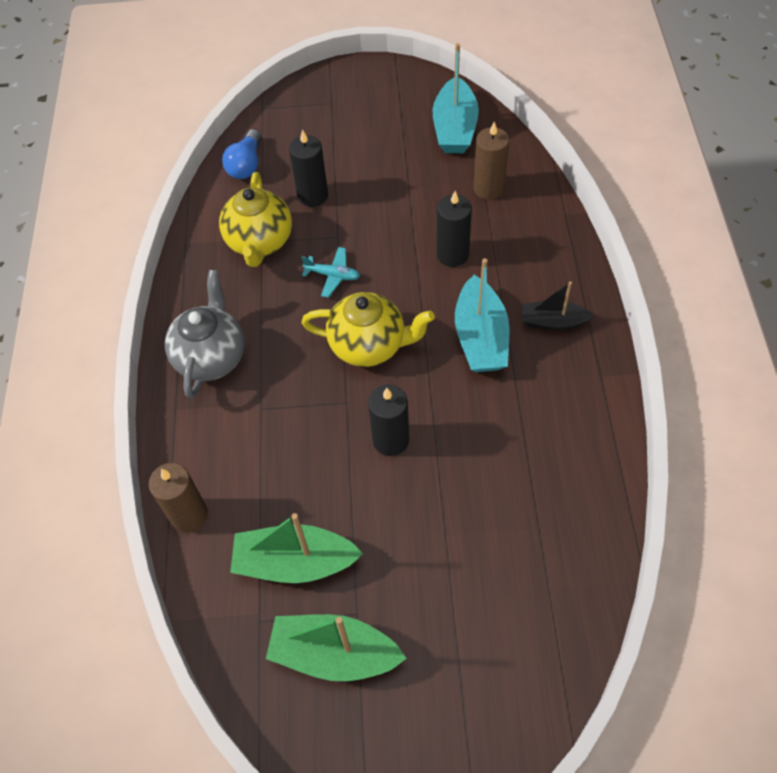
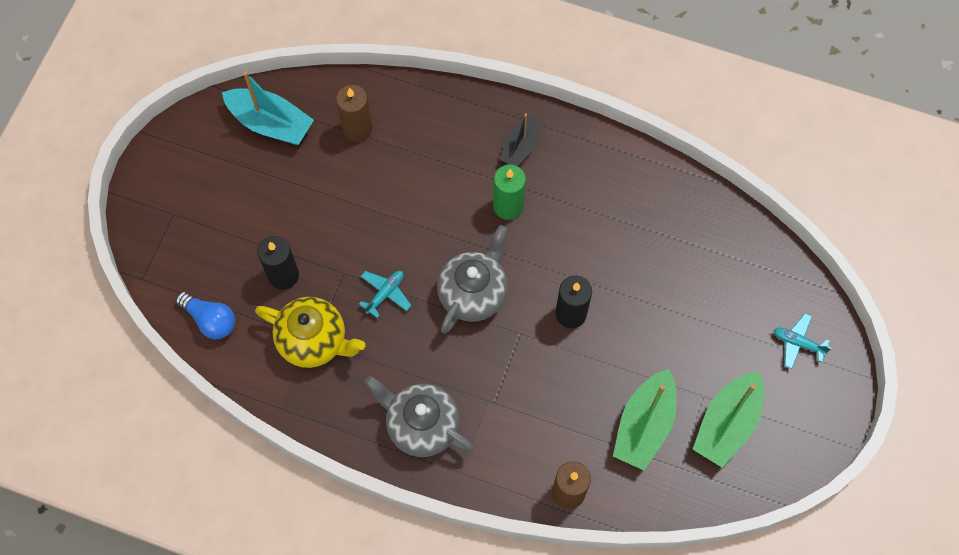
camera: 70 degrees left, 10 degrees up
yellow teapot [301,292,435,367] -> grey teapot [437,225,508,334]
black candle [437,191,472,267] -> none
turquoise boat [455,258,510,372] -> green candle [493,164,526,220]
none -> turquoise plane [774,313,832,369]

